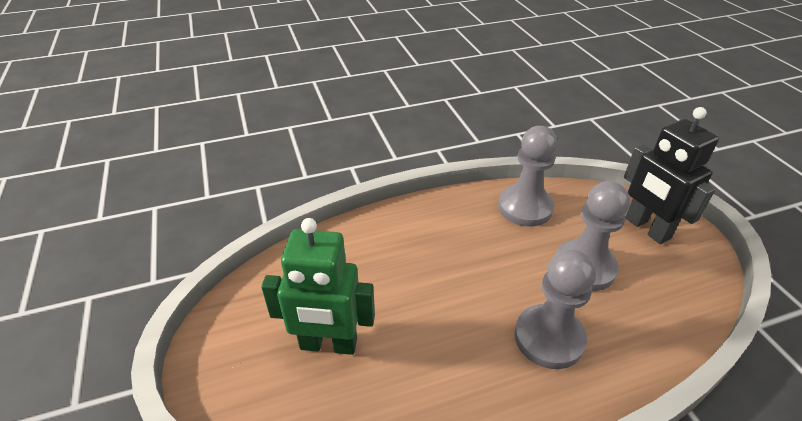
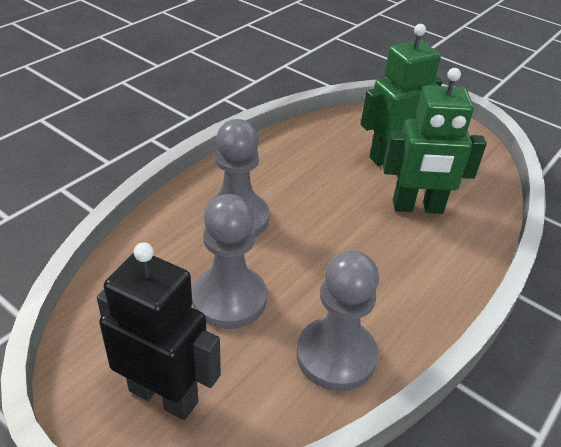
camera: 145 degrees right, 0 degrees up
none -> green robot [383,68,487,214]

